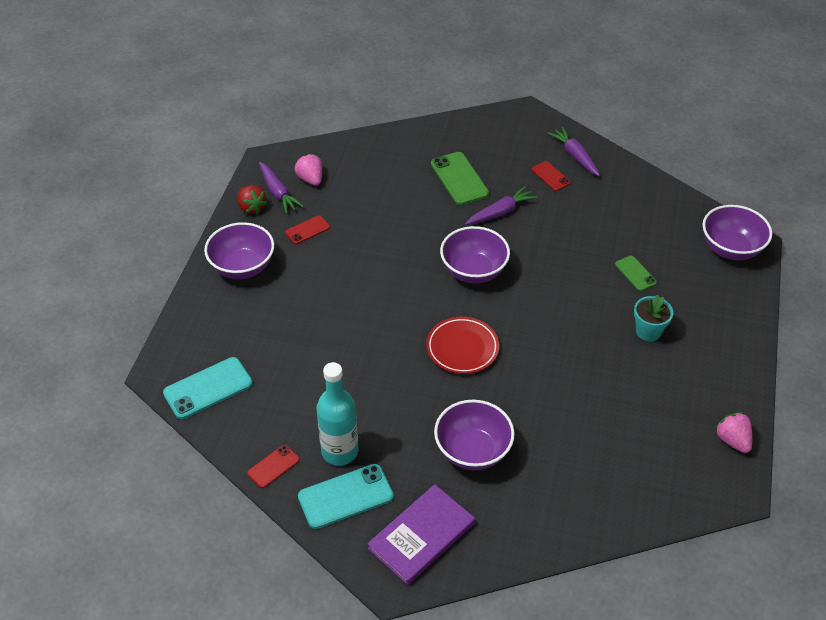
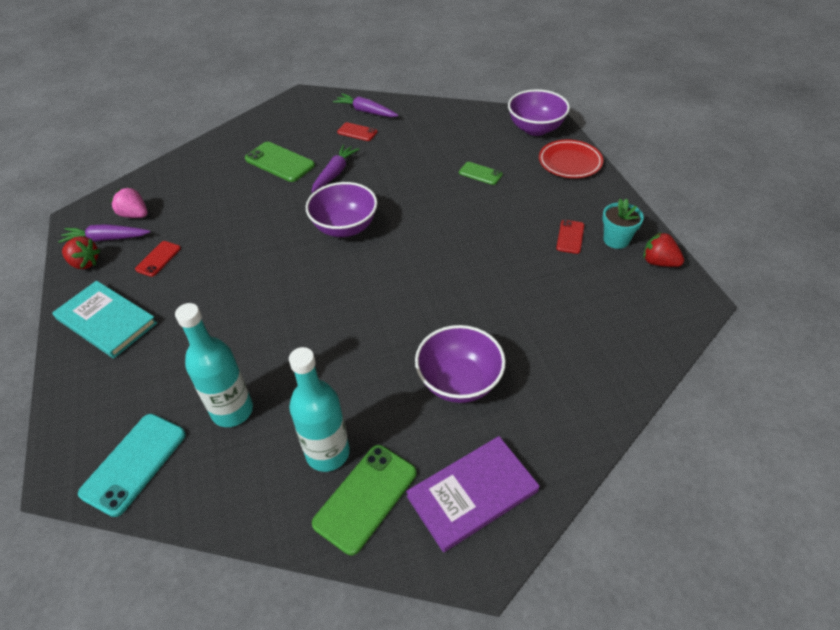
camera: 30 degrees left, 0 degrees up
purple bowl [204,222,274,279] -> turquoise book [52,281,157,358]
red phone [247,445,300,488] -> red phone moved to [556,220,584,254]
purple carrot [259,162,304,214] -> purple carrot turned 150 degrees clockwise [58,224,150,243]
turquoise phone [298,464,394,529] -> green phone [312,445,416,555]
purple book [367,484,475,585] -> purple book turned 45 degrees clockwise [406,436,539,552]
red plate [426,317,499,374] -> red plate moved to [539,140,603,178]
turquoise flower pot [634,295,673,342] -> turquoise flower pot moved to [602,198,644,249]
pink strawberry [715,412,752,453] -> red strawberry [643,232,684,267]
none -> turquoise bottle [175,303,253,427]

